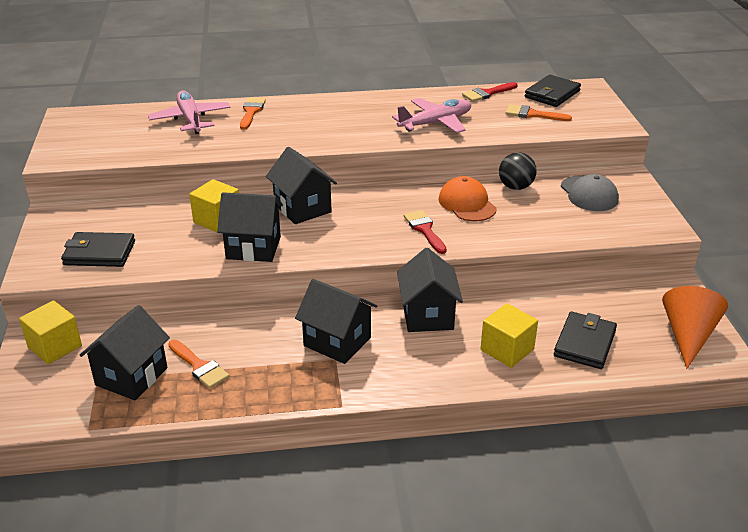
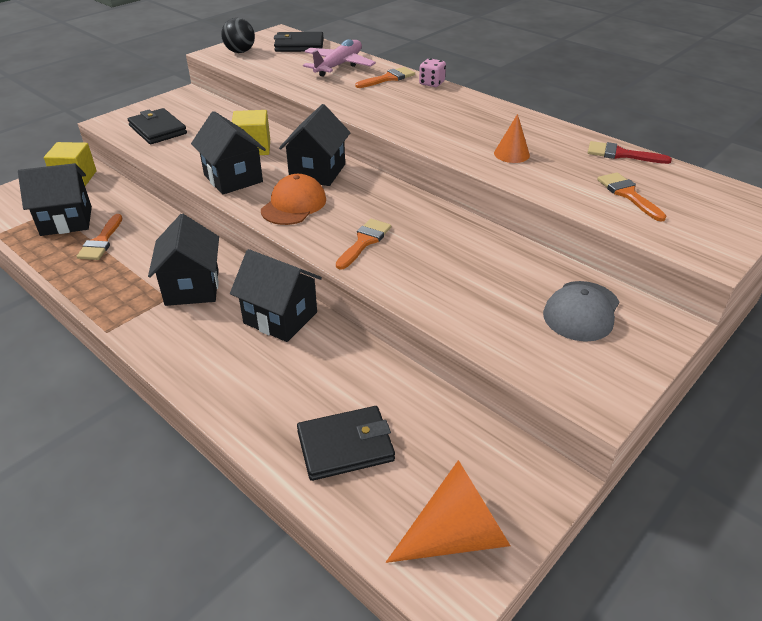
camera: 50 degrees right, 5 degrees up
pink plane [392,98,471,133] -> orange cone [494,114,530,163]
black house [397,248,463,332] -> black house turned 75 degrees clockwise [230,249,322,342]
red brush [404,210,447,254] -> orange brush [336,219,391,270]
orange cap [439,176,497,221] -> orange cap moved to [261,174,326,225]
yellow cube [481,303,538,368] -> none
black ball [499,153,537,190] -> black ball moved to [221,18,255,53]
black wallet [525,75,581,107] -> black wallet moved to [274,32,324,52]
none -> pink dice [419,58,446,87]

